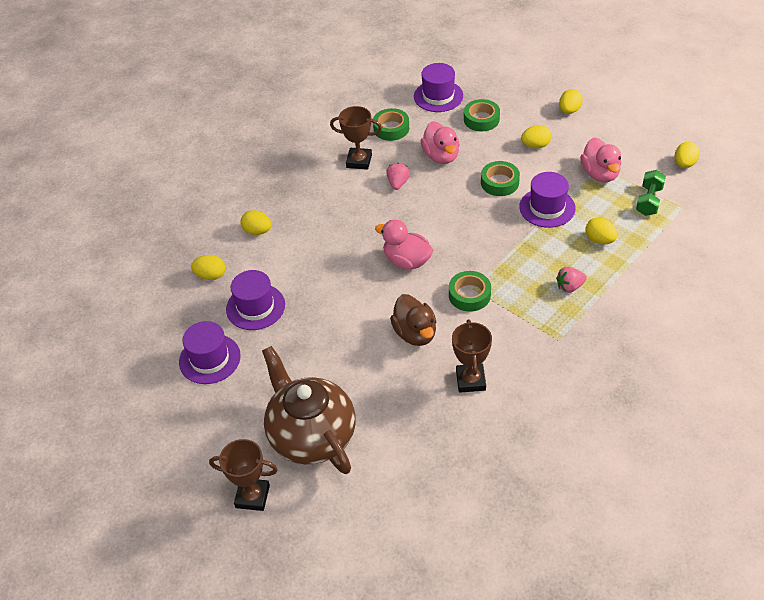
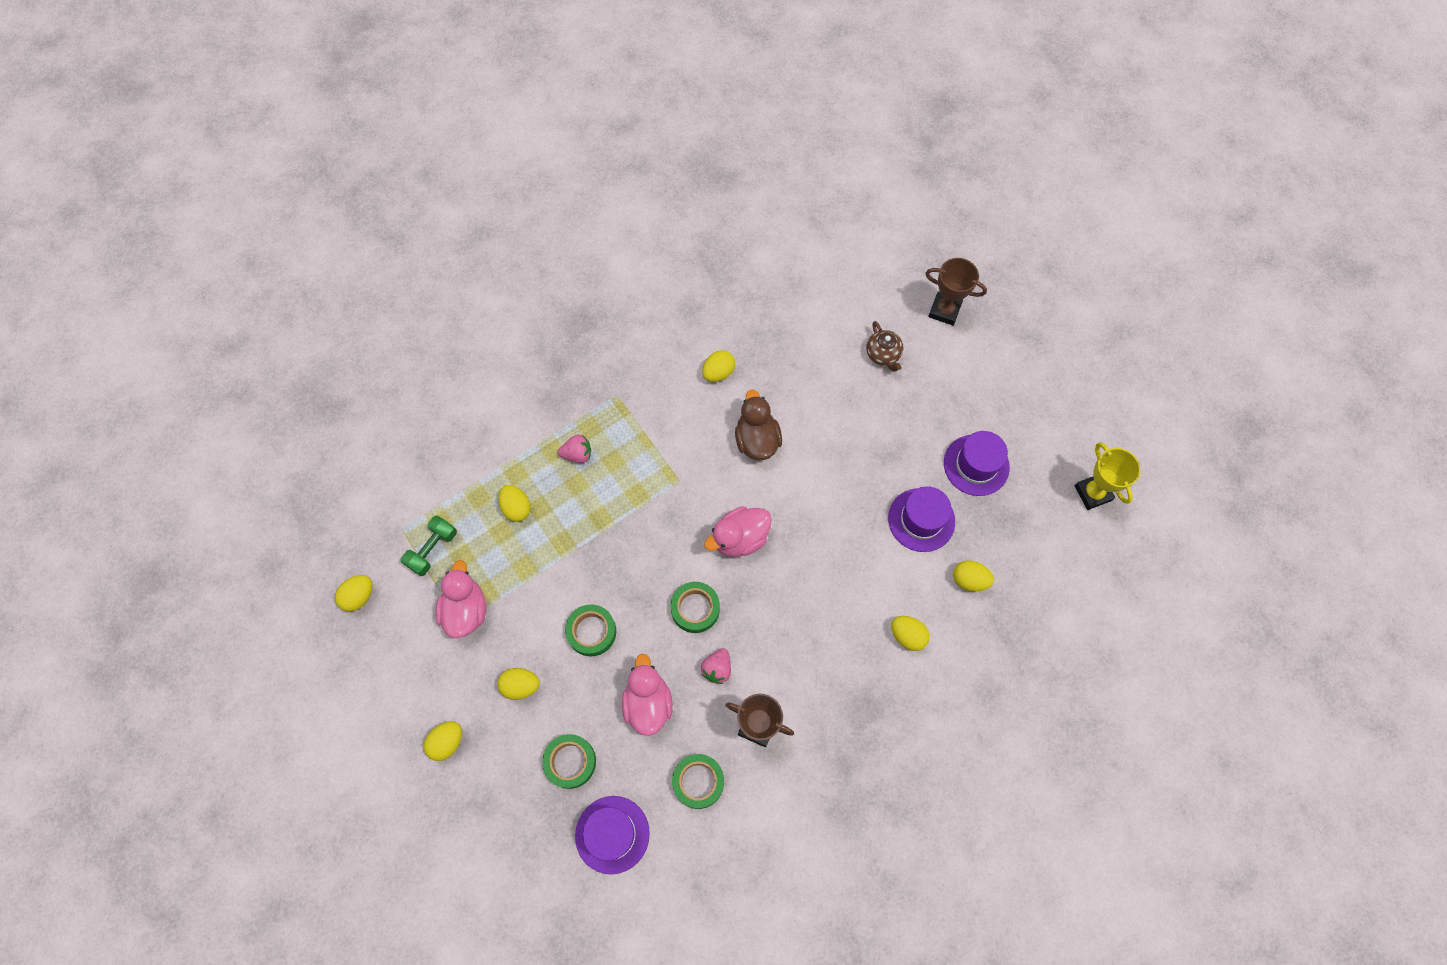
camera: 170 degrees left, 20 degrees up
brown teapot [262,346,356,474] -> brown teapot [866,321,903,372], size x0.43
pink duck [375,220,433,269] -> pink duck turned 105 degrees clockwise [704,506,772,557]
green tape [449,271,491,312] -> green tape moved to [670,582,720,633]
brown trophy [452,320,492,393] -> yellow egg [702,350,735,382]
purple hat [519,172,576,228] -> none
none -> yellow trophy [1075,442,1140,510]

